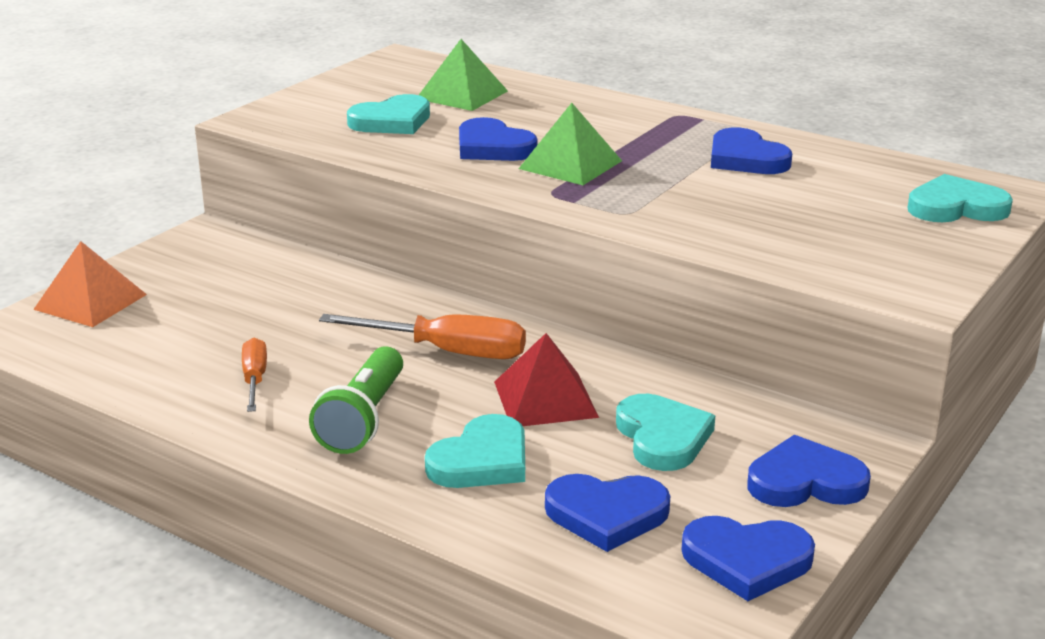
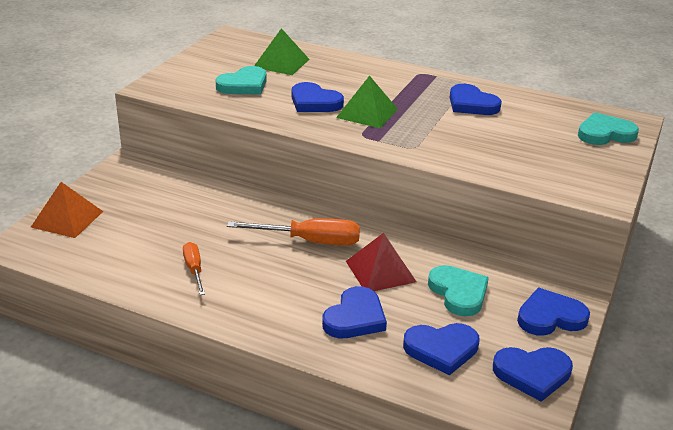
camera: 10 degrees left, 5 degrees up
green flashlight [309,346,403,454] -> none
turquoise heart [425,414,525,488] -> blue heart [322,286,387,338]

